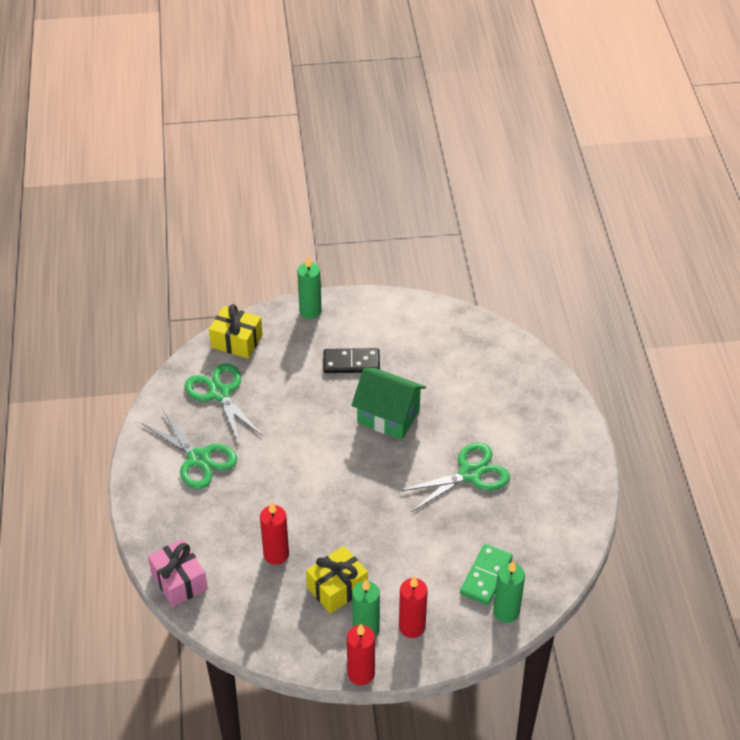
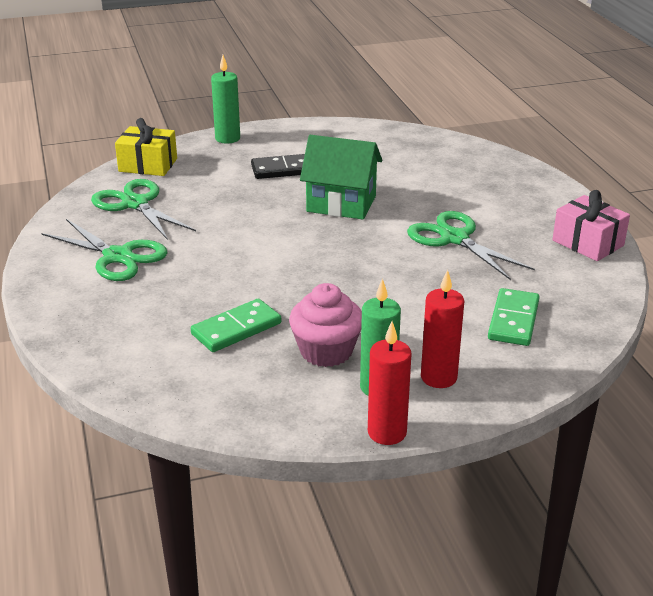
camera: 10 degrees left, 15 degrees down
pink gift [148,539,208,607] -> pink gift moved to [552,190,630,261]
red candle [260,502,289,565] -> green domino [191,298,281,352]
yellow gift [306,546,368,614] -> pink cupcake [289,283,362,367]
green scissors [398,443,510,512] -> green scissors turned 90 degrees counterclockwise [407,211,535,280]
green candle [493,561,525,623] -> none

